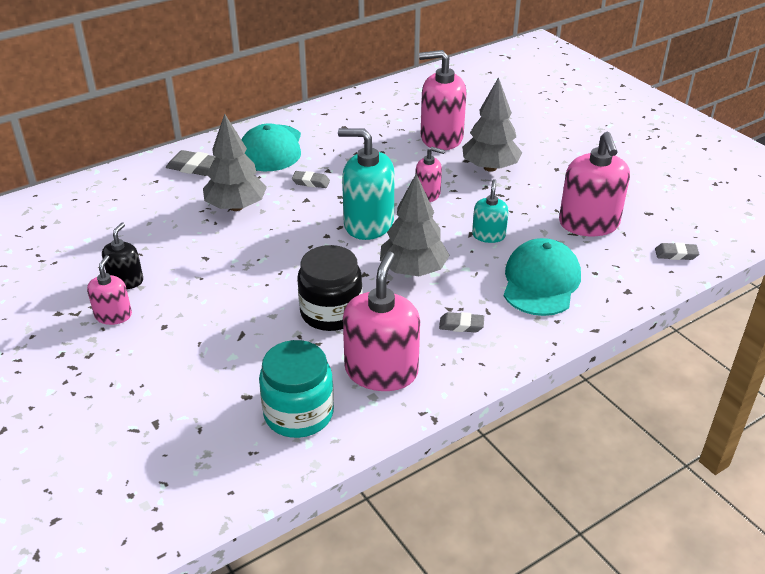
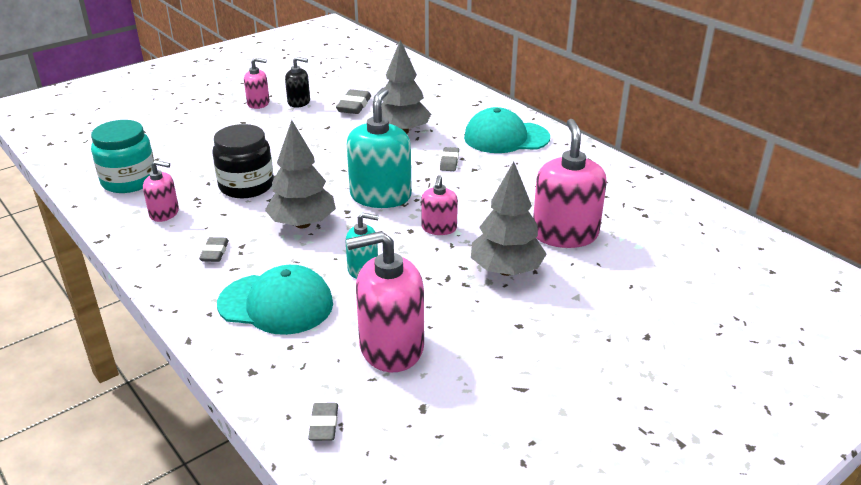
camera: 85 degrees right, 5 degrees down
grey eraser [166,150,215,176] -> grey eraser moved to [336,89,371,114]
pink soap dispenser [343,252,420,391] -> pink soap dispenser [143,160,179,222], size x0.54

